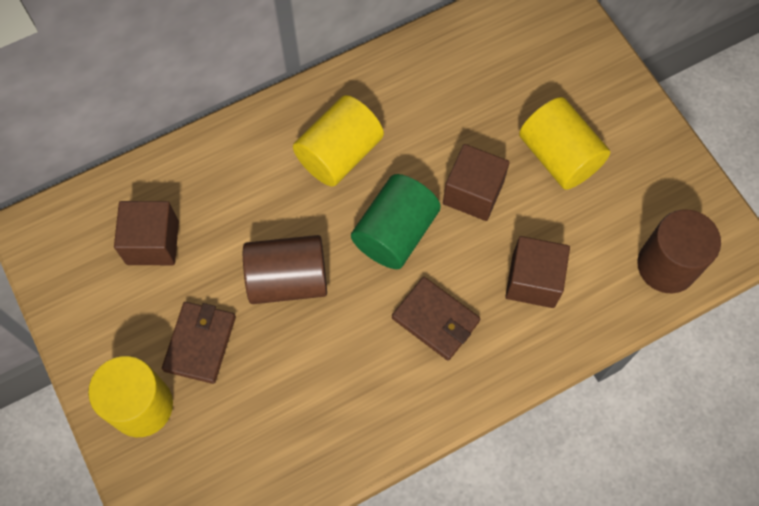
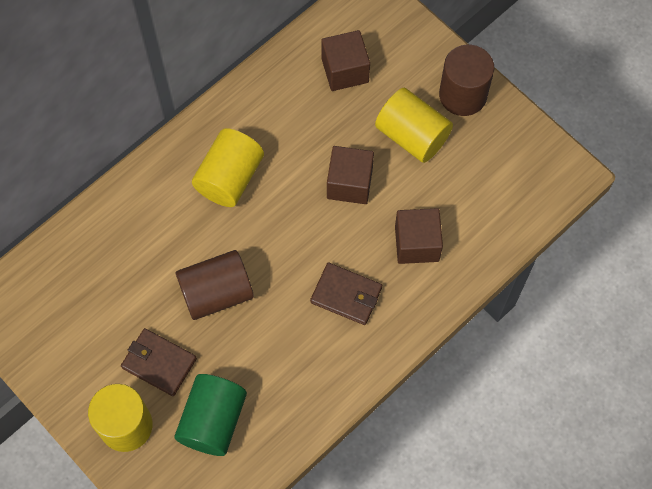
camera: 15 degrees left, 0 degrees up
brown cube [114,201,179,265] -> brown cube moved to [321,30,370,91]
brown wallet [162,302,236,384] -> brown wallet turned 60 degrees counterclockwise [121,328,197,396]
green cylinder [351,174,441,269] -> green cylinder moved to [174,374,247,456]
brown cylinder [637,209,721,293] -> brown cylinder moved to [439,45,494,116]

